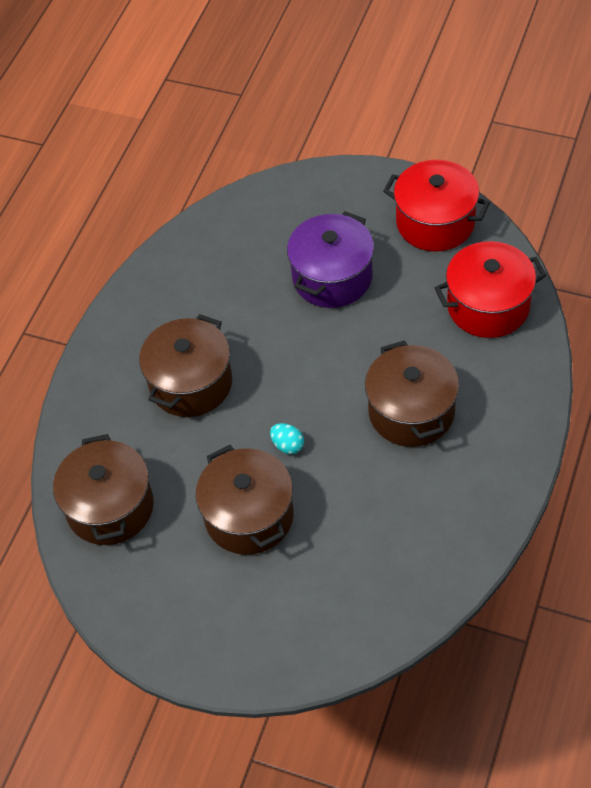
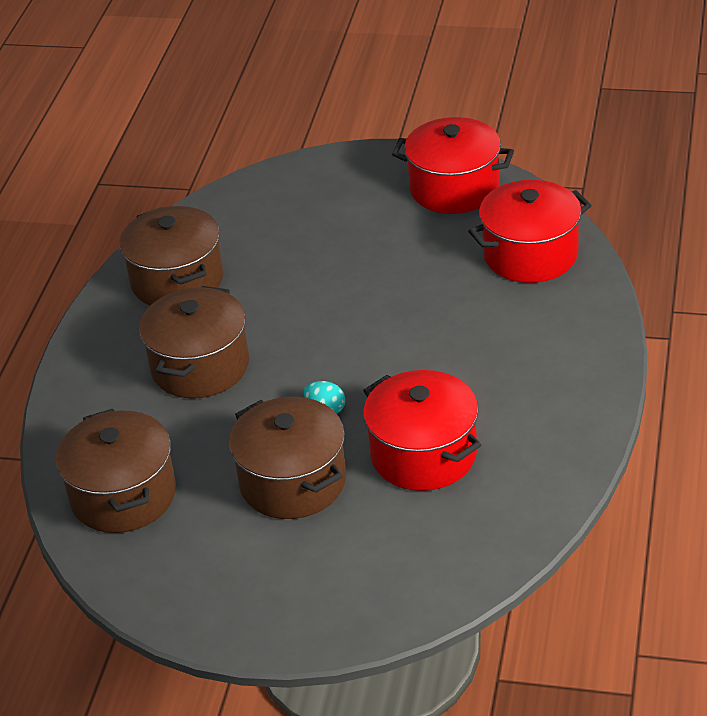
camera: 10 degrees left, 15 degrees down
purple pot [287,211,374,308] -> none
brown pot [365,340,459,447] -> brown pot moved to [119,206,224,306]
none -> red pot [363,370,481,491]

